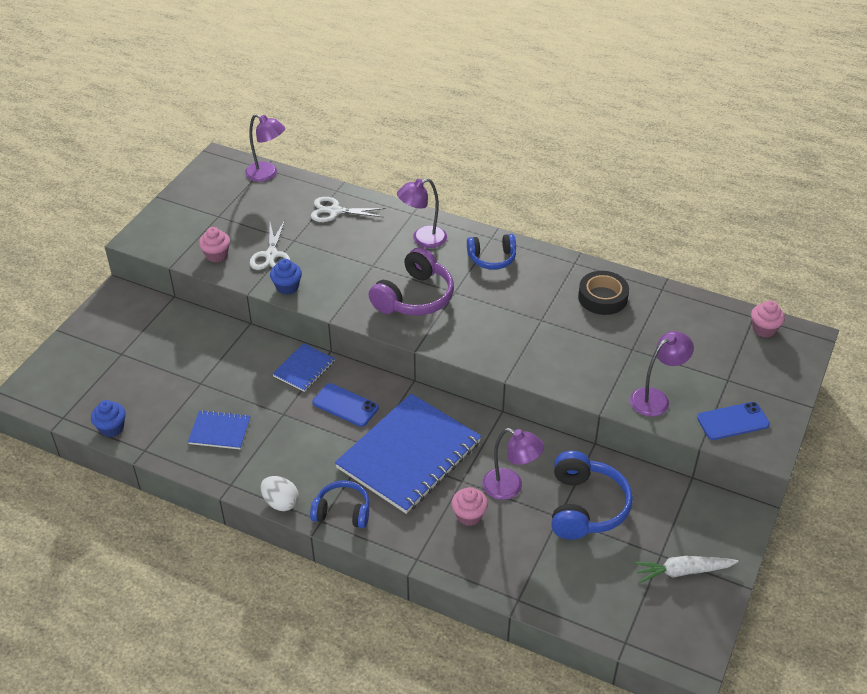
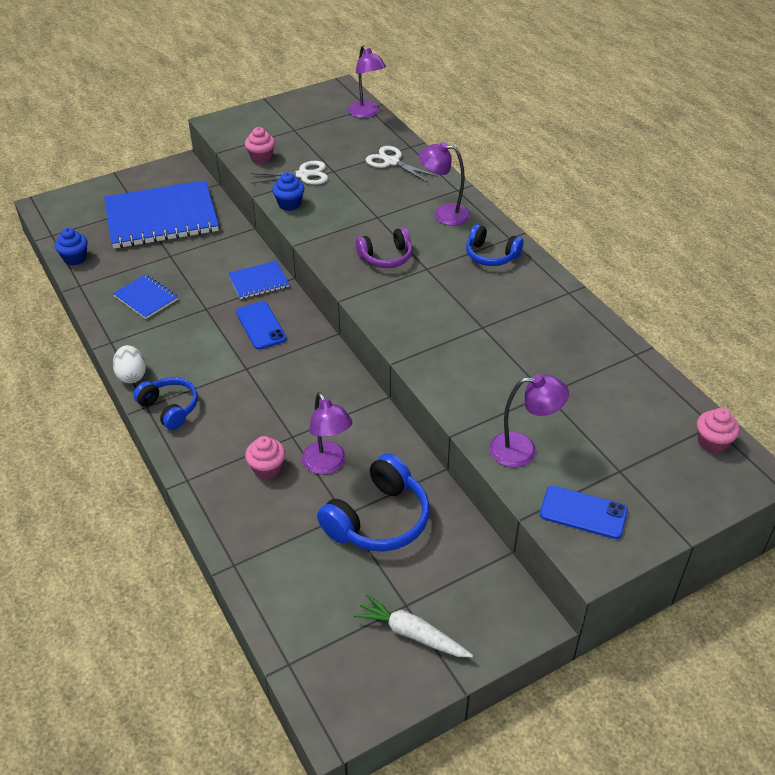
camera: 35 degrees right, 0 degrees up
white scissors [250,220,290,270] -> white scissors turned 135 degrees counterclockwise [250,161,328,185]
blue notebook [335,393,481,514] -> blue notebook moved to [104,180,219,249]
purple headphones [369,247,454,316] -> purple headphones [356,227,412,268], size x0.64
black tape [578,271,629,315] -> none

